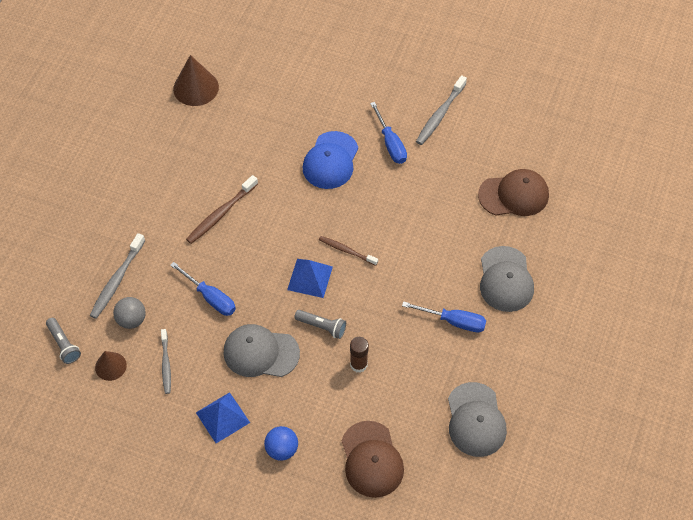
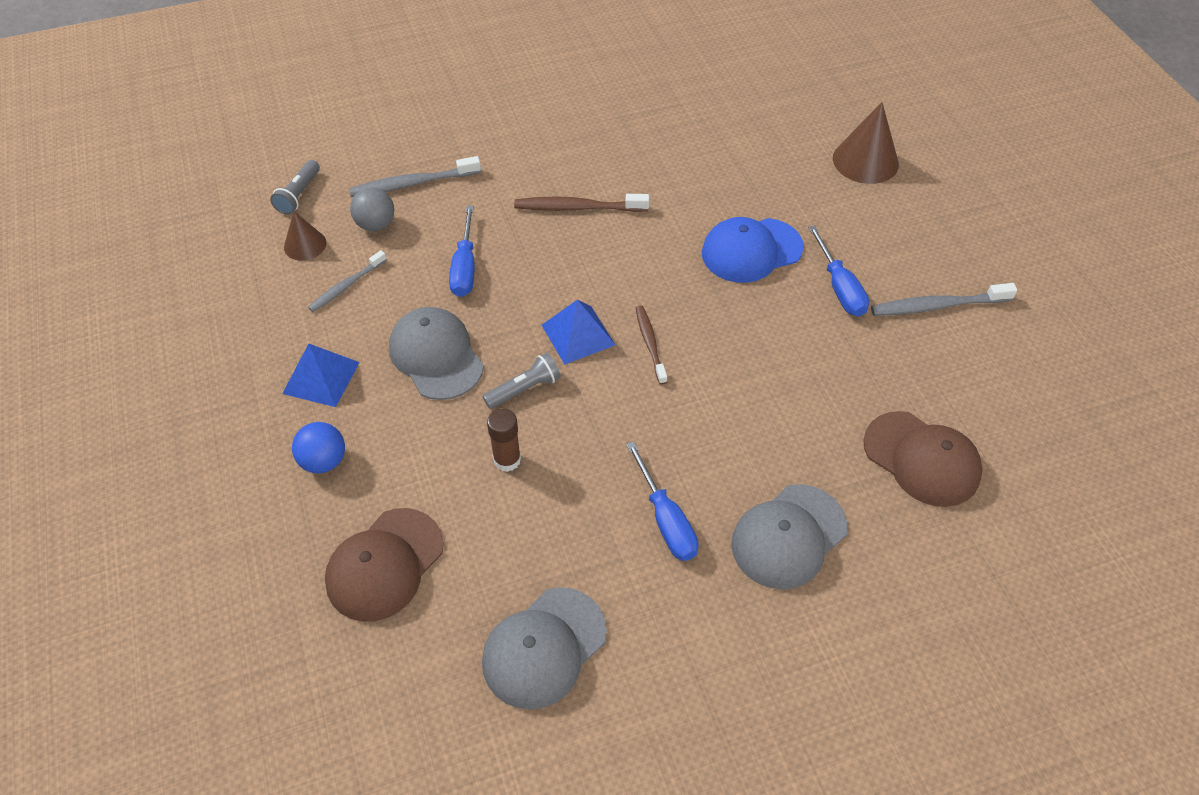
camera: 50 degrees right, 5 degrees down
brown cone [173,55,219,106] -> brown cone moved to [833,102,899,184]
grey flashlight [294,310,346,339] -> grey flashlight turned 105 degrees counterclockwise [483,353,561,409]
blue screwdriver [370,102,407,164] -> blue screwdriver turned 45 degrees counterclockwise [808,225,869,316]

